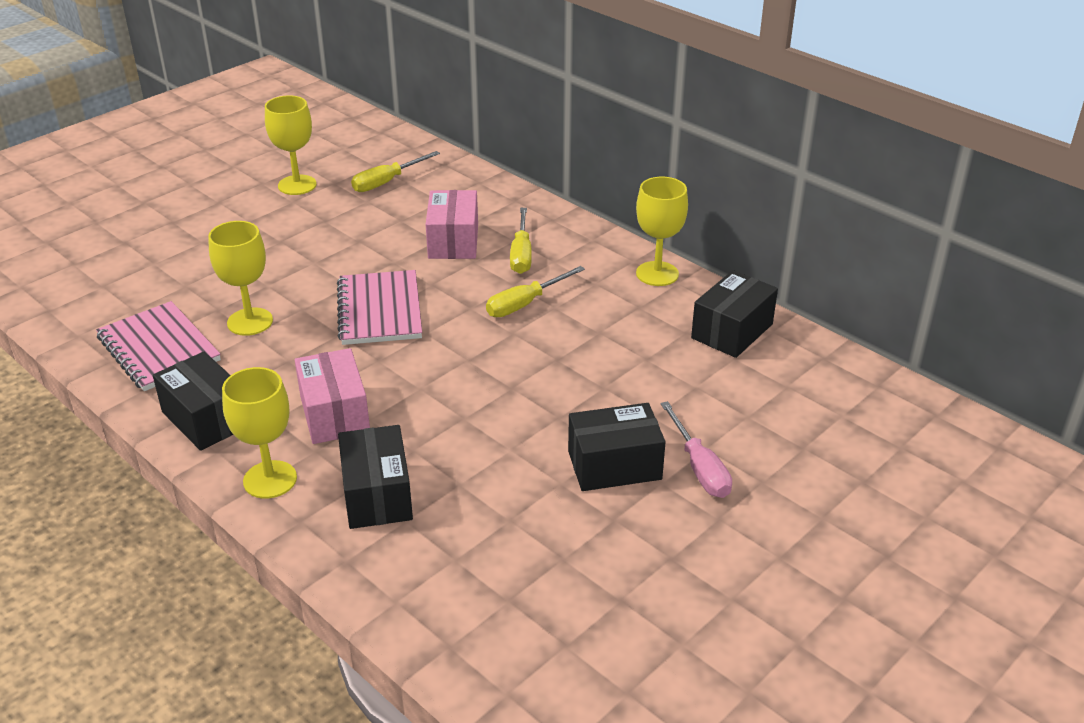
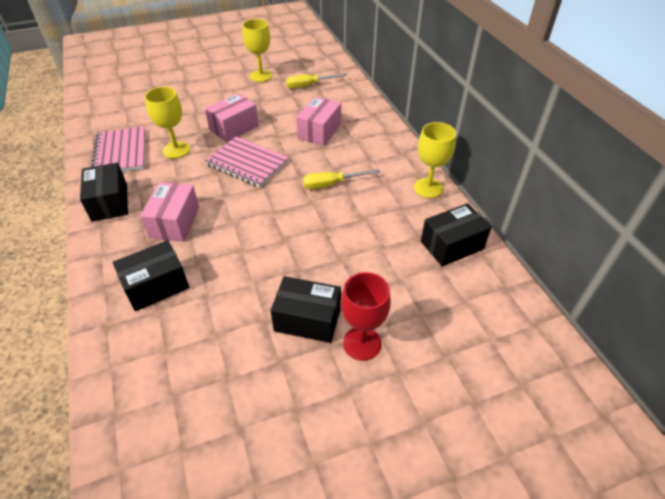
camera: 25 degrees right, 10 degrees up
yellow goblet [222,367,297,499] -> none
pink notebook [337,270,422,345] -> pink notebook turned 75 degrees counterclockwise [205,136,289,188]
black box [338,425,413,529] -> black box turned 45 degrees clockwise [113,240,189,311]
yellow screwdriver [510,208,532,274] -> none
pink screwdriver [660,401,732,498] -> red goblet [341,272,391,361]
none -> pink box [205,93,259,142]

